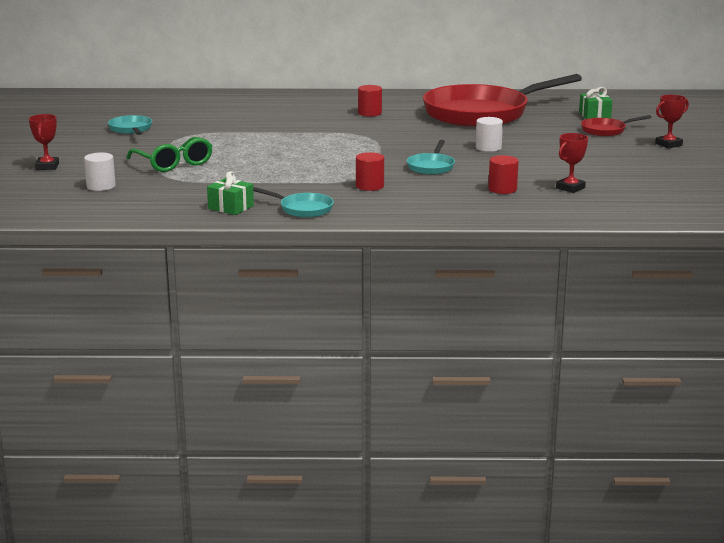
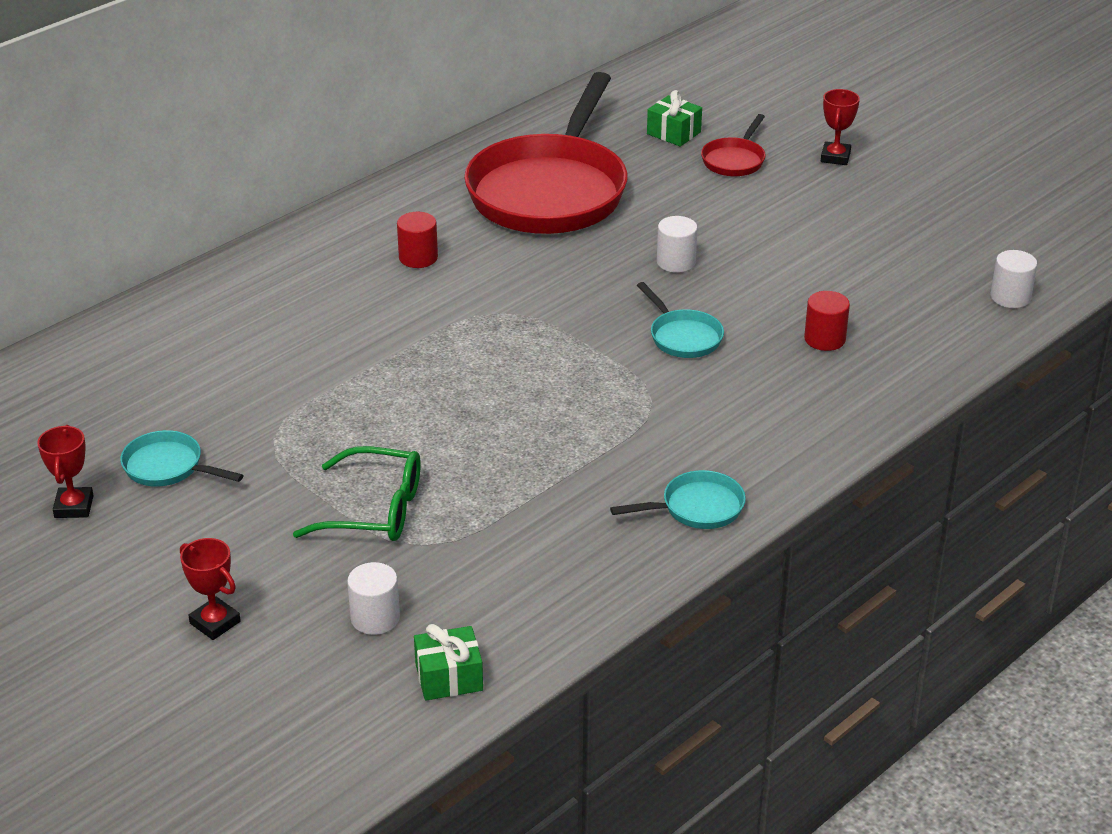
camera: 45 degrees left, 15 degrees up
green gift [207,171,254,215] -> green gift moved to [414,624,483,701]
red cylinder [356,152,384,191] -> none
red trophy [556,133,588,193] -> red trophy moved to [37,425,94,518]
none -> white cylinder [991,250,1037,308]

